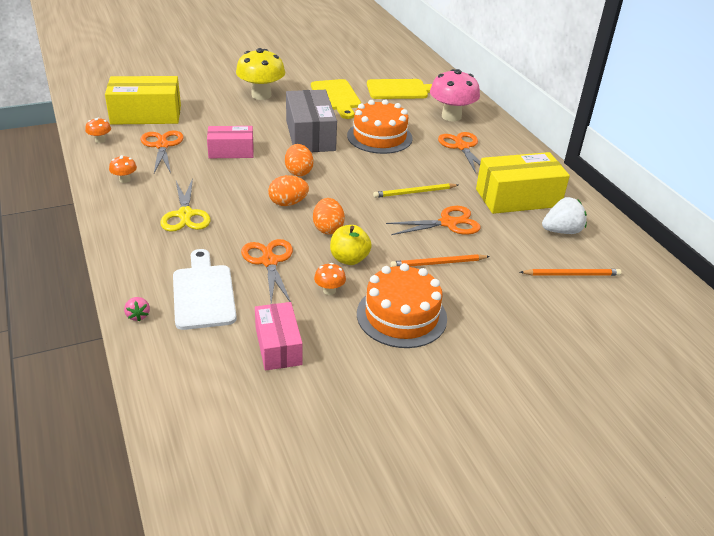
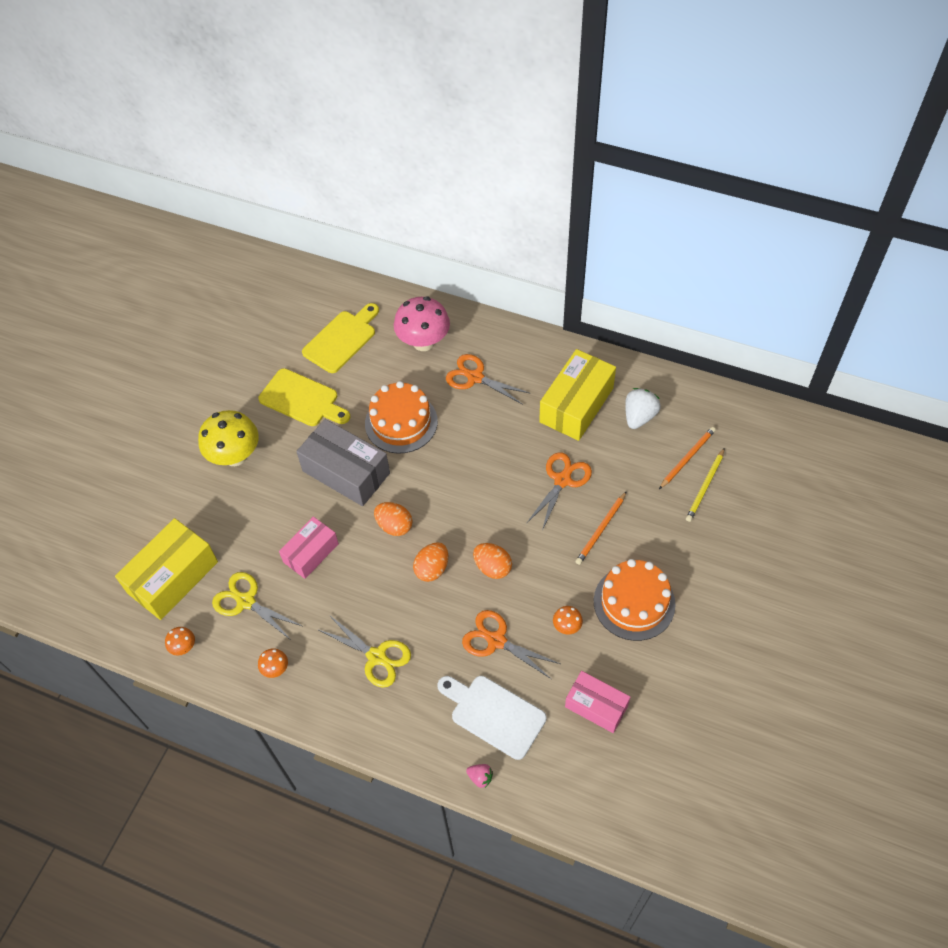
camera: 40 degrees left, 20 degrees up
orange scissors [141,130,184,173] -> yellow scissors [212,572,302,640]
yellow apple [330,225,372,265] -> none
yellow pencil [373,183,458,198] -> yellow pencil moved to [686,448,725,522]

